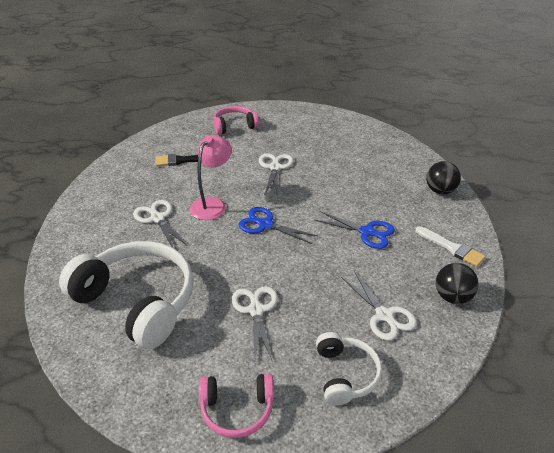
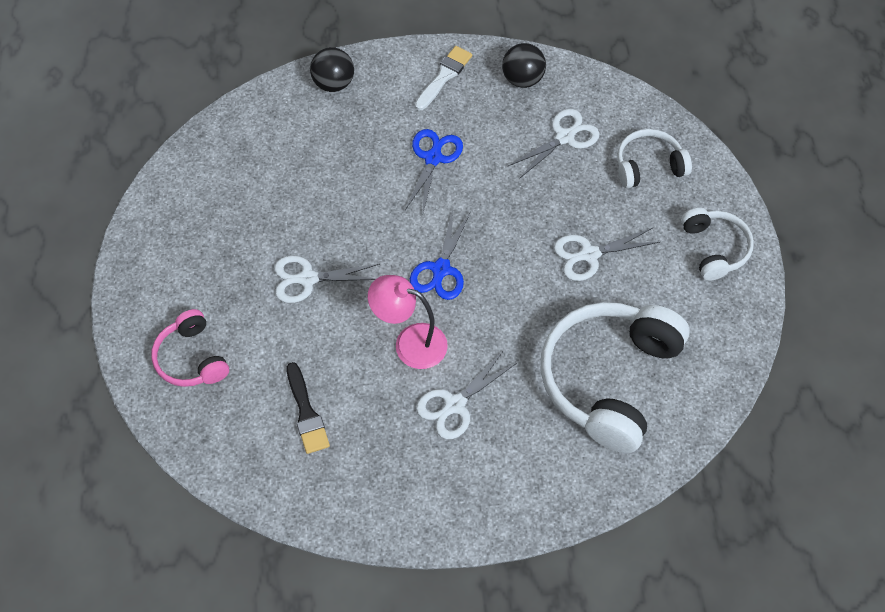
camera: 100 degrees left, 20 degrees up
pink headphones [199,374,274,438] -> white headphones [681,208,754,281]

